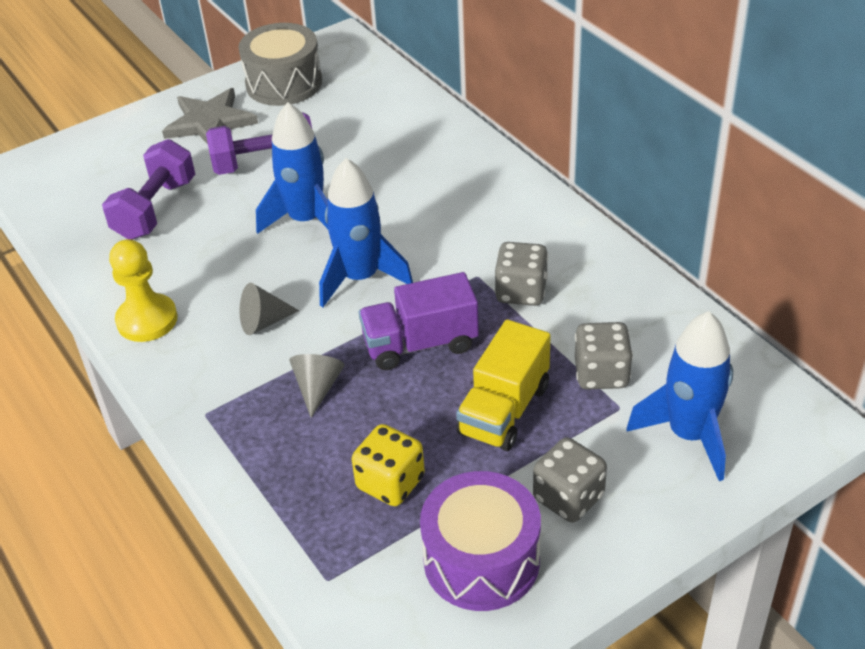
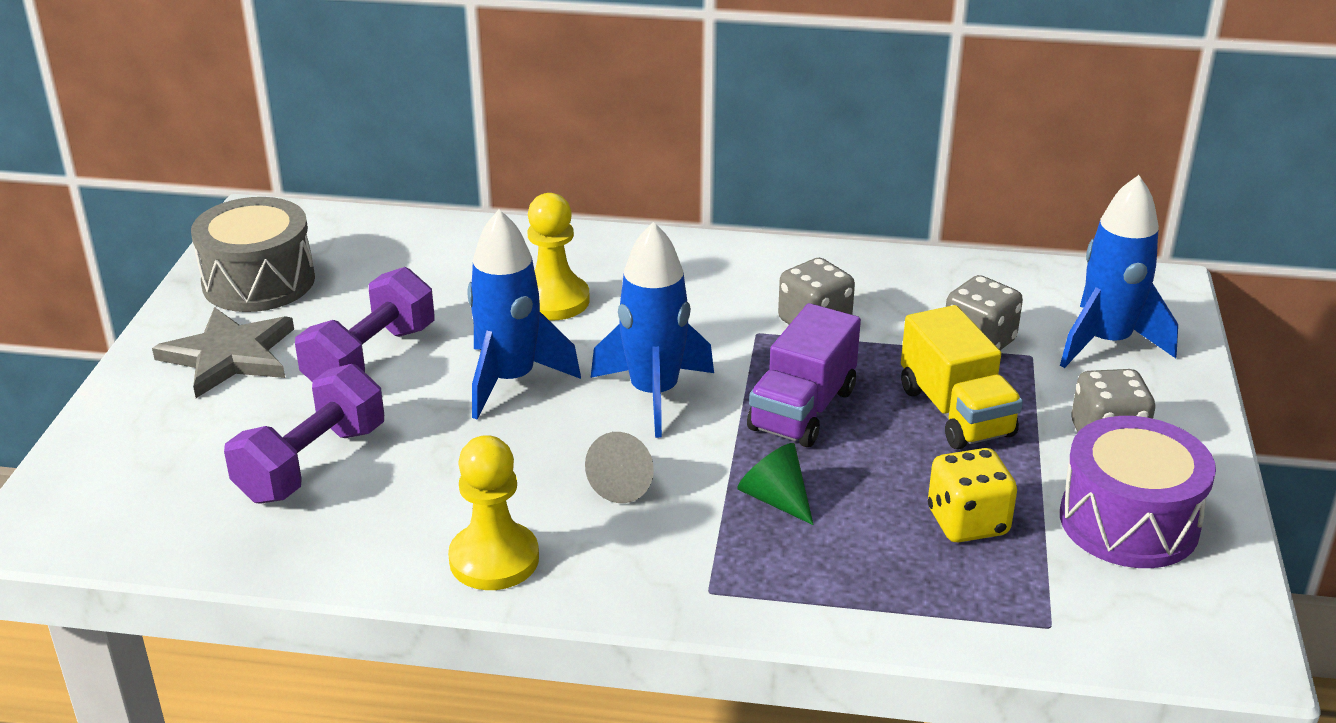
camera: 50 degrees left, 10 degrees down
purple dumbbell [102,139,195,240] -> purple dumbbell turned 60 degrees clockwise [224,364,384,504]
grey cone [289,354,345,418] -> green cone [737,443,814,525]
none -> yellow pawn [528,193,590,321]

